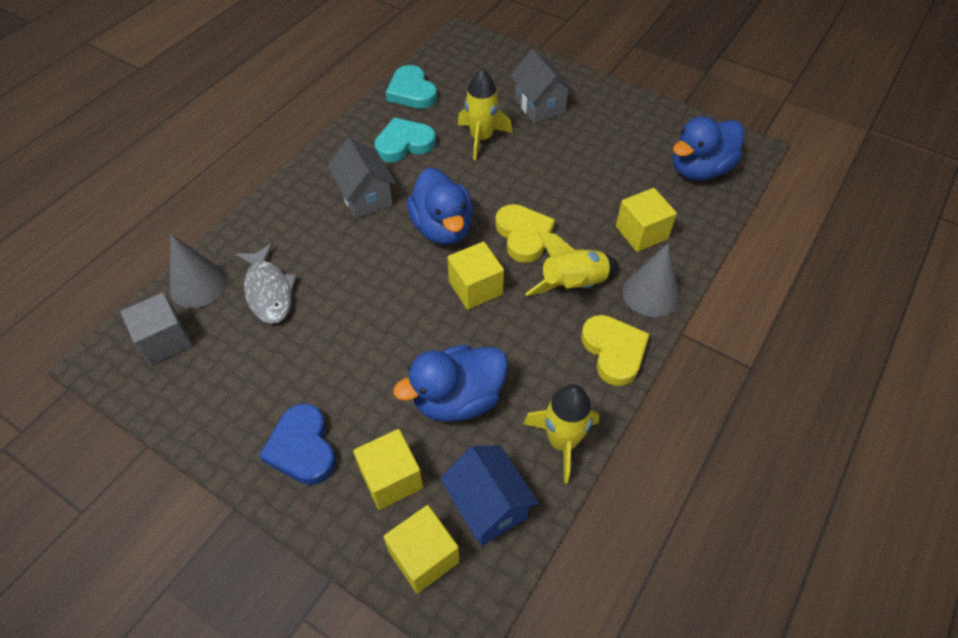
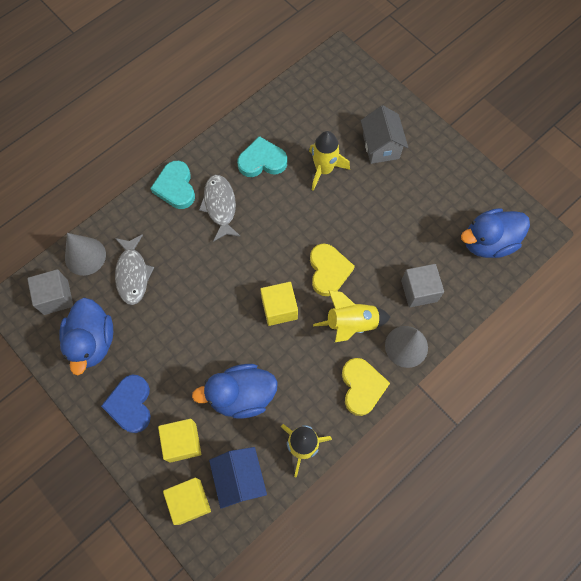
camera: 15 degrees right, 15 degrees up
grey house [328,138,396,219] -> grey fish [199,175,241,242]
turquoise heart [386,65,437,109] -> turquoise heart moved to [150,161,195,209]
blue duck [407,167,473,245] -> blue duck moved to [59,297,113,375]
yellow cube [616,188,677,252] -> grey cube [401,264,444,307]

